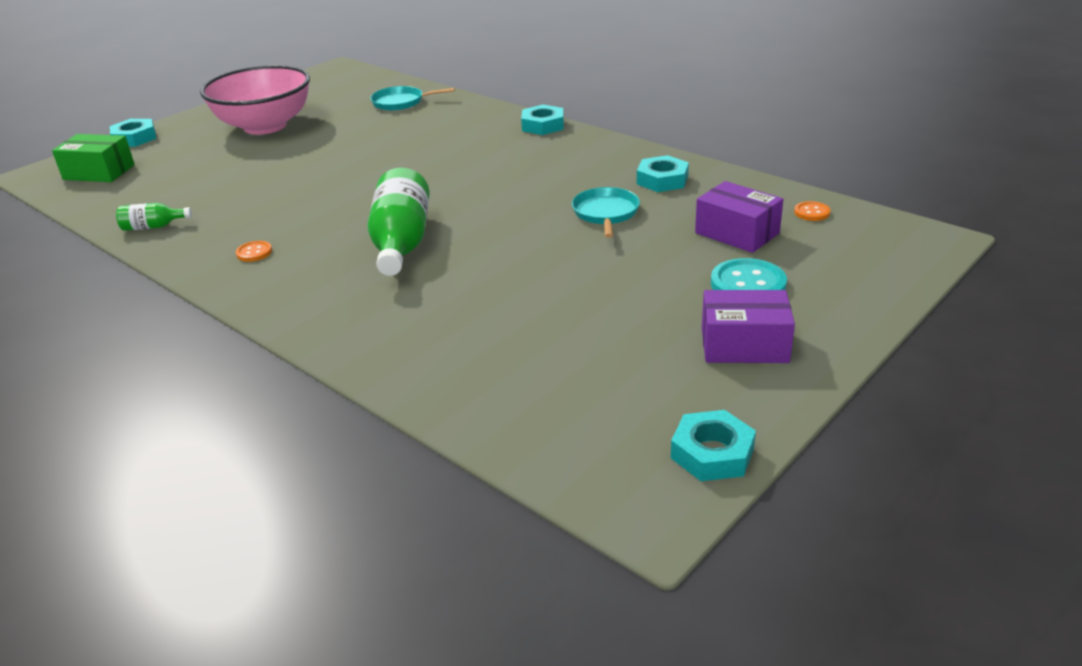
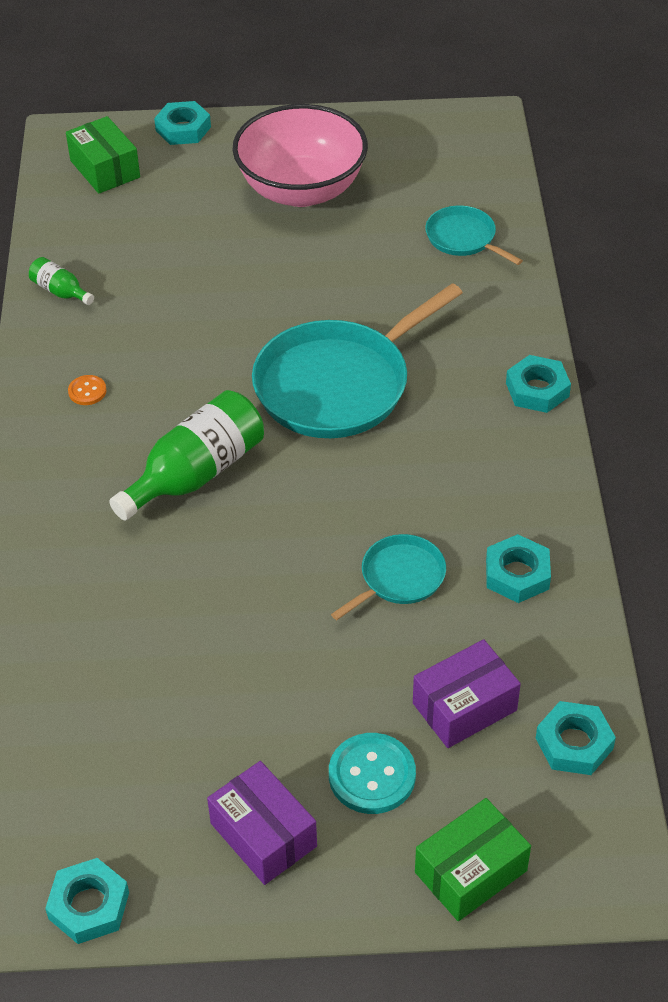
camera: 45 degrees right, 15 degrees up
purple box [695,181,783,253] -> purple box turned 60 degrees clockwise [413,639,521,748]
orange button [794,201,831,221] -> turquoise nut [536,701,616,775]
none -> turquoise pan [252,283,463,438]
none -> green box [415,798,531,921]

